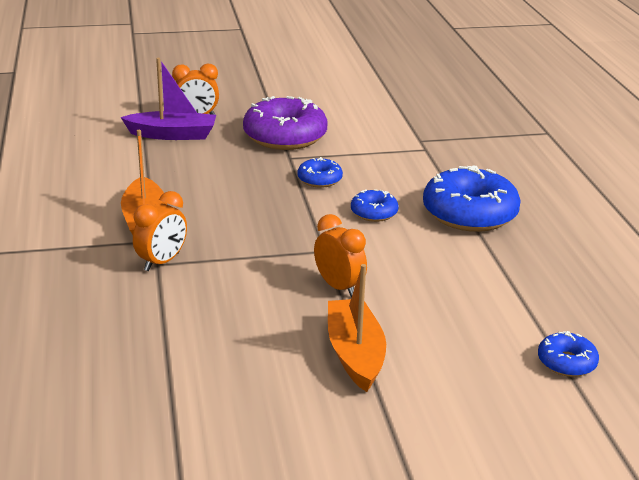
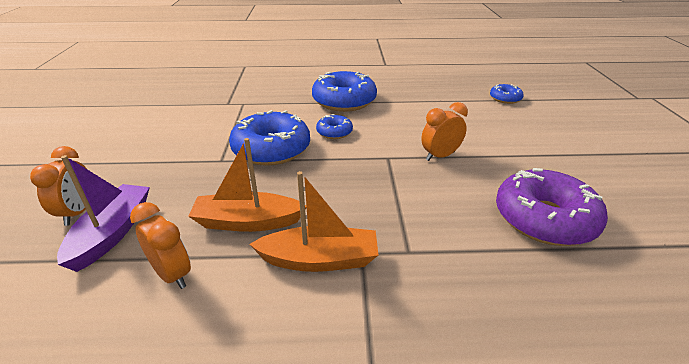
camera: 80 degrees left, 5 degrees up
orange clock [133,191,187,271] -> orange clock moved to [130,202,191,289]
purple donut [243,96,327,150] -> purple donut moved to [496,168,608,246]
blue donut [298,157,343,188] -> blue donut [229,110,310,166], size x2.02
orange boat [328,264,386,392] -> orange boat moved to [188,138,307,232]

